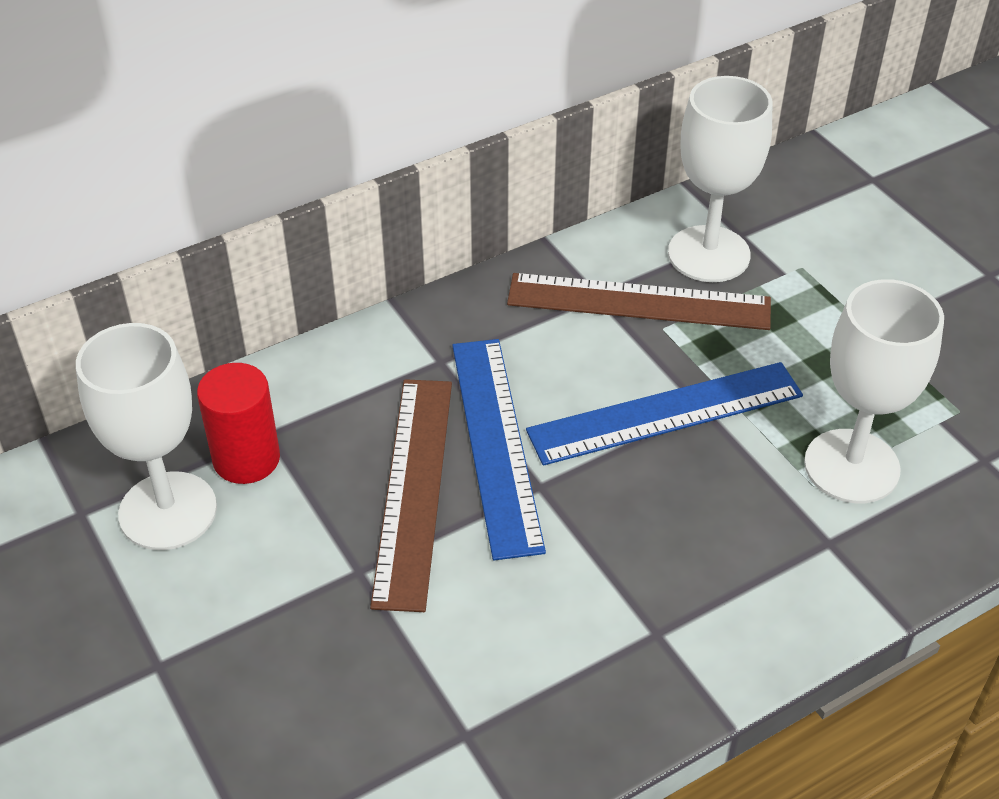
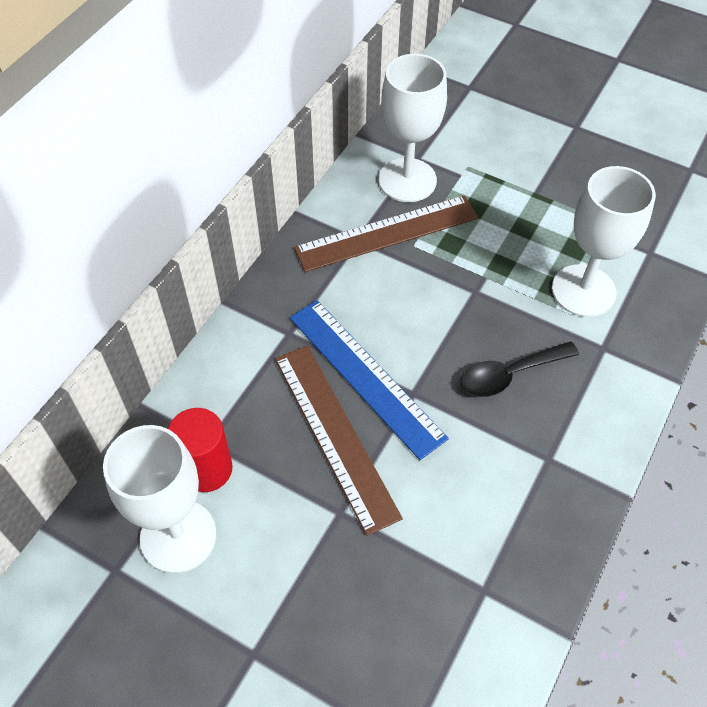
camera: 30 degrees left, 10 degrees up
blue ruler [526,362,803,466] -> none
none -> black spoon [461,341,579,397]

